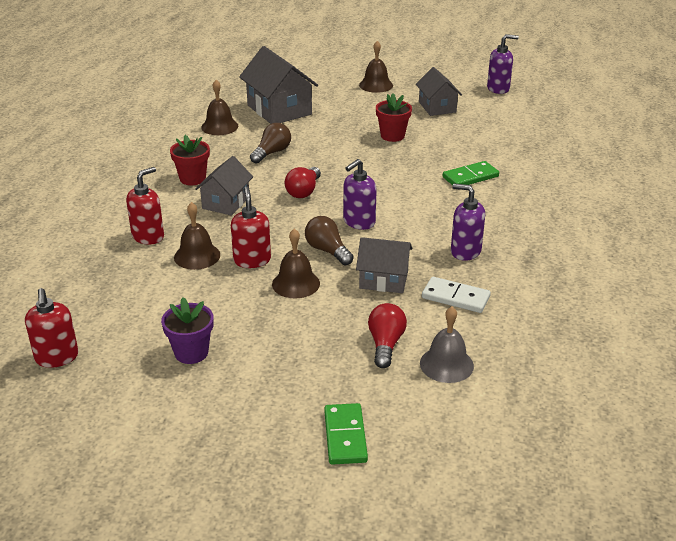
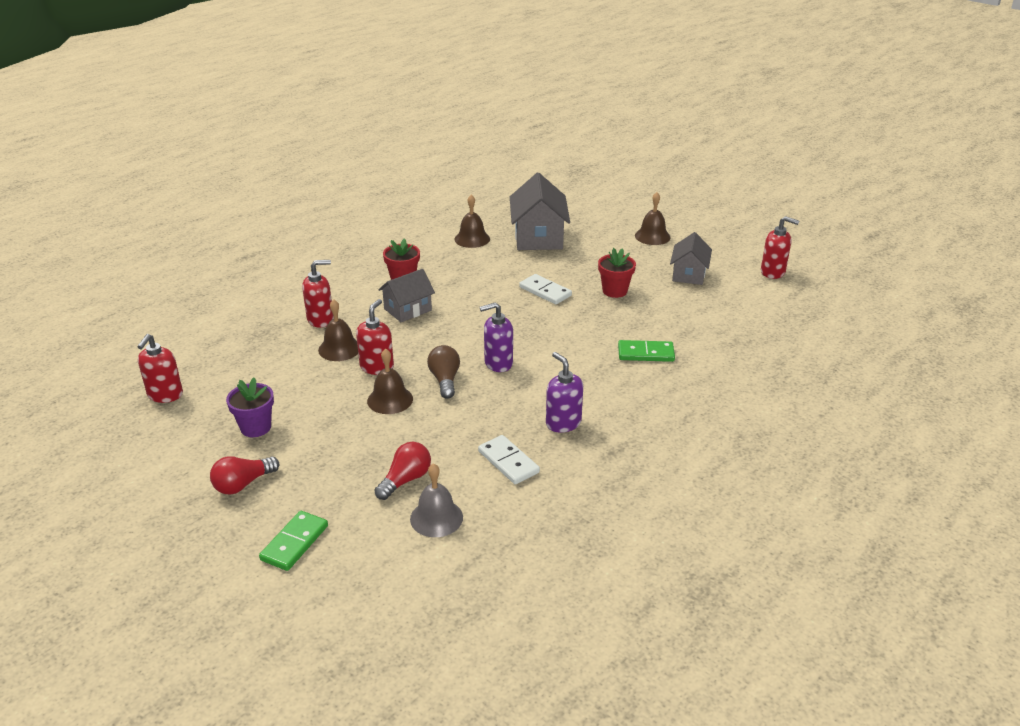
camera: 30 degrees right, 0 degrees up
brown light bulb [250,123,291,164] -> none
red light bulb [285,167,321,198] -> red light bulb moved to [210,456,279,495]
grey house [356,237,412,293] -> none
purple soap dispenser [487,34,519,94] -> red soap dispenser [761,216,799,279]
none -> white domino [519,274,572,304]

